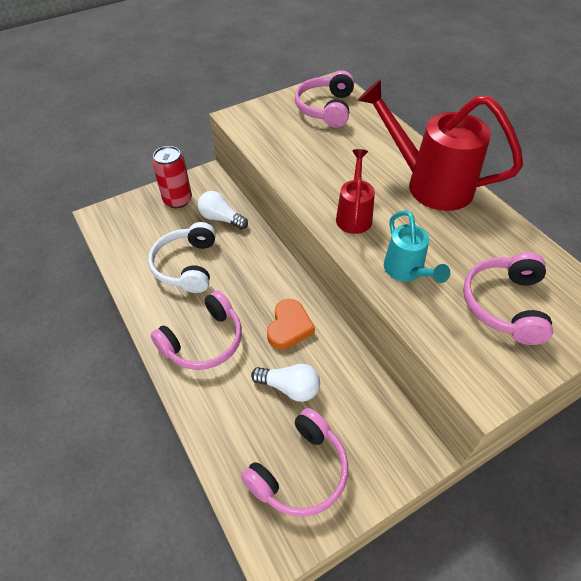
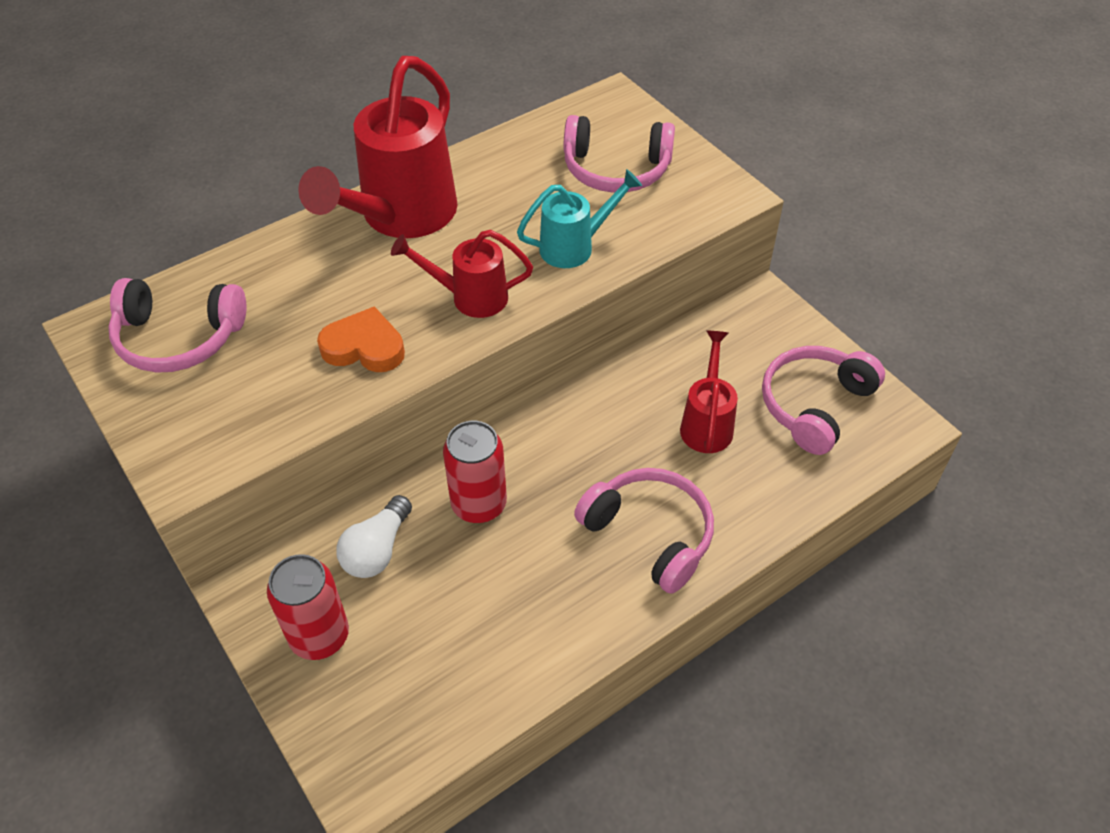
camera: 95 degrees left, 0 degrees up
white headphones [148,222,216,293] -> none
pink headphones [241,408,348,517] -> pink headphones turned 90 degrees counterclockwise [762,346,885,455]
white light bulb [251,364,320,402] -> red watering can [680,331,738,453]
orange heart [267,299,315,350] -> orange heart moved to [317,306,405,372]
none -> red can [443,421,507,523]

